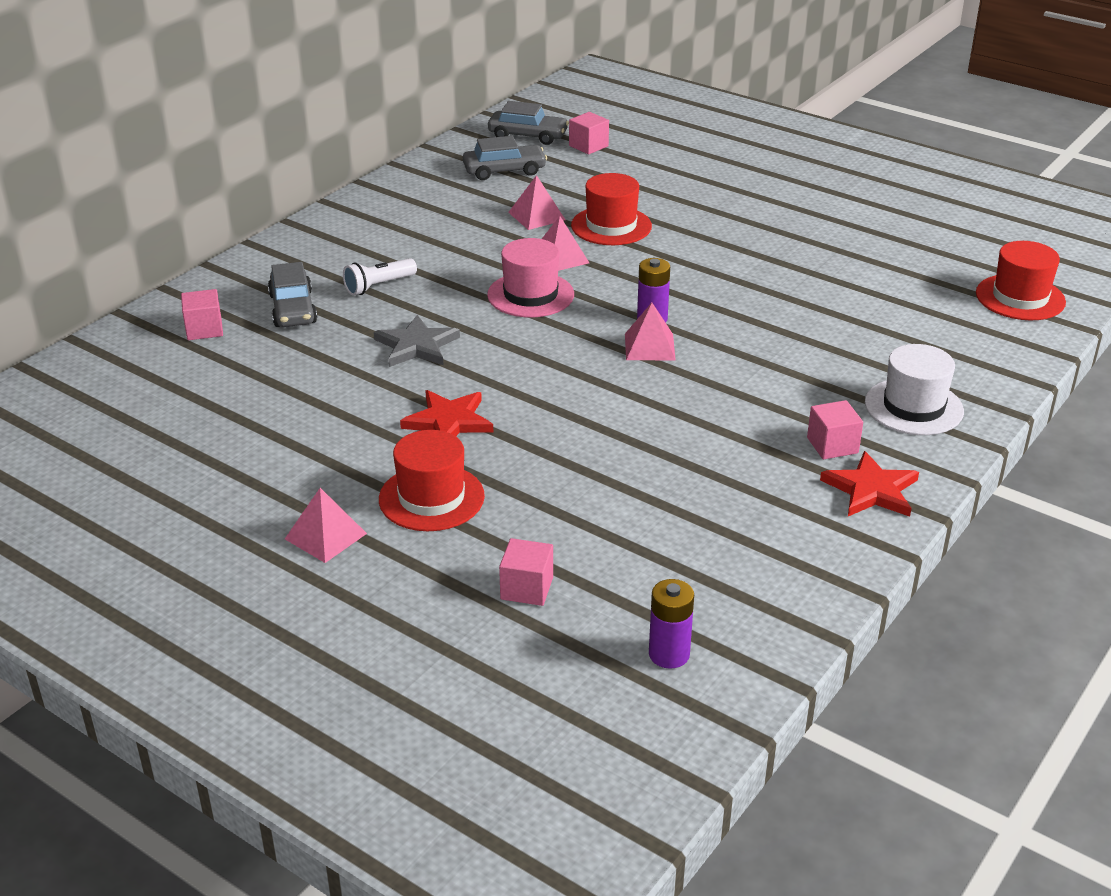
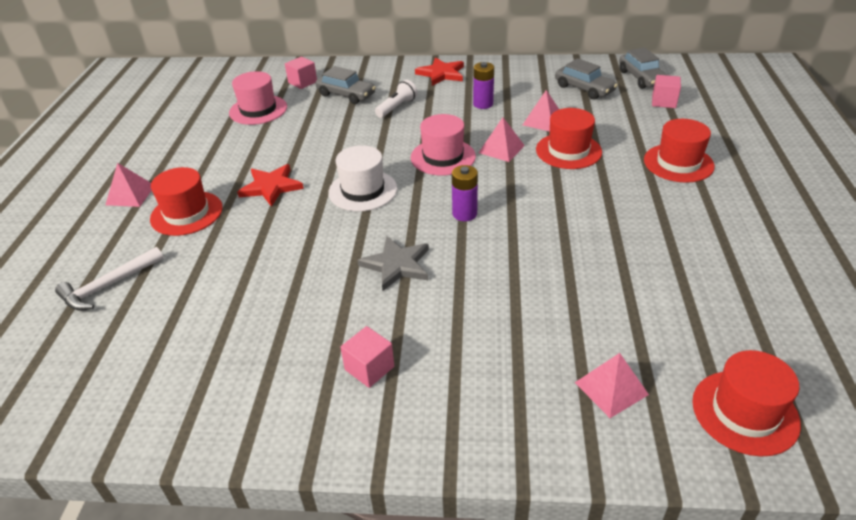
camera: 60 degrees right, 5 degrees up
grey car [268,262,317,327] -> grey car turned 105 degrees counterclockwise [315,66,376,104]
white flashlight [343,258,417,295] -> white flashlight turned 105 degrees clockwise [375,80,418,118]
grey star [374,315,460,367] -> grey star moved to [357,236,429,291]
pink cube [499,538,553,606] -> white hammer [55,247,164,311]
pink pyramid [625,303,676,360] -> pink pyramid moved to [575,353,649,418]
purple battery [649,579,694,669] -> purple battery moved to [473,62,494,109]
red star [820,451,919,517] -> red star moved to [415,57,464,86]
white hat [865,344,964,435] -> white hat moved to [328,145,397,211]
none -> pink hat [229,71,287,125]
none -> red hat [644,119,715,183]

